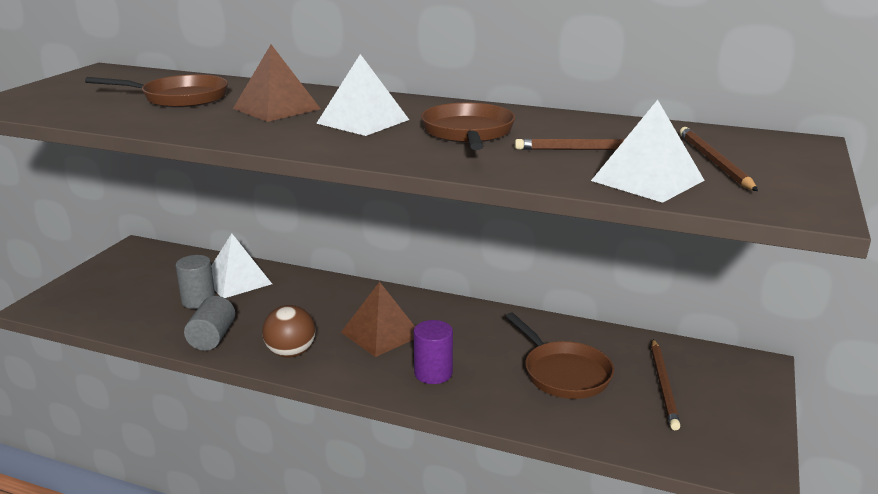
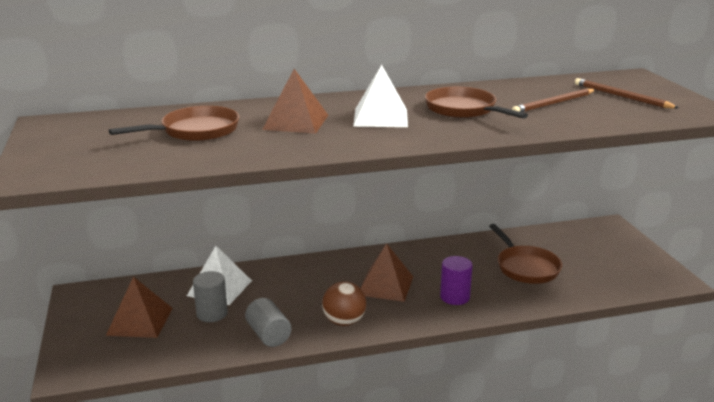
camera: 35 degrees left, 0 degrees up
brown pan [506,313,614,399] -> brown pan turned 45 degrees clockwise [489,224,562,284]
white pyramid [591,100,705,203] -> none
brown pencil [651,339,680,430] -> none
none -> brown pyramid [106,277,172,338]

